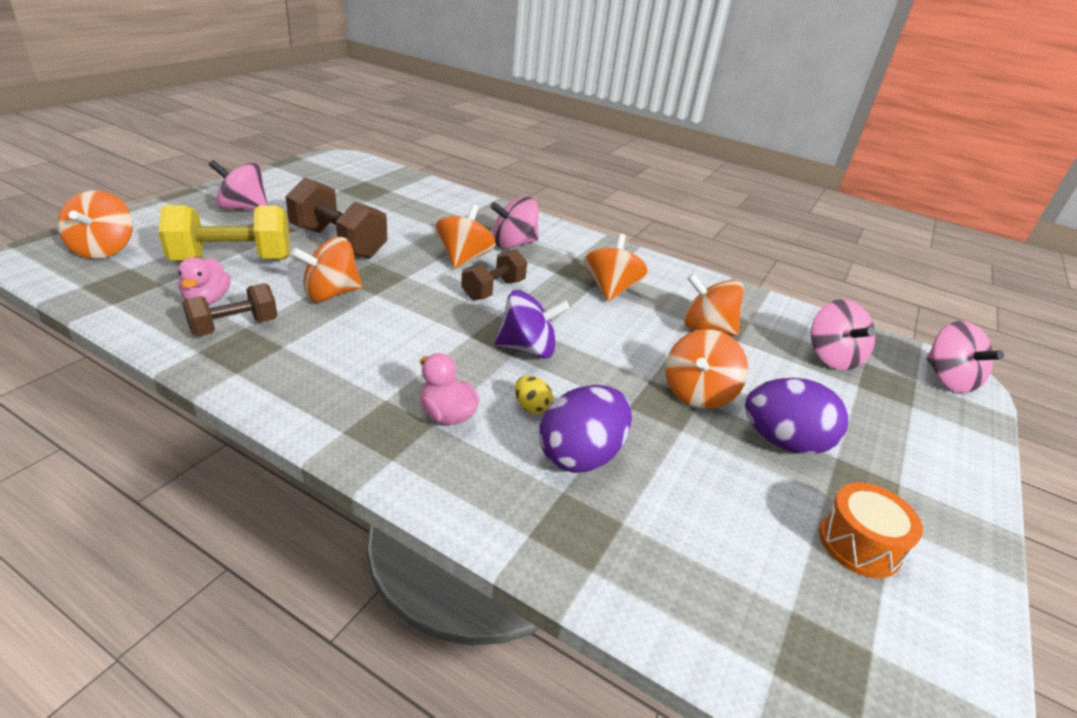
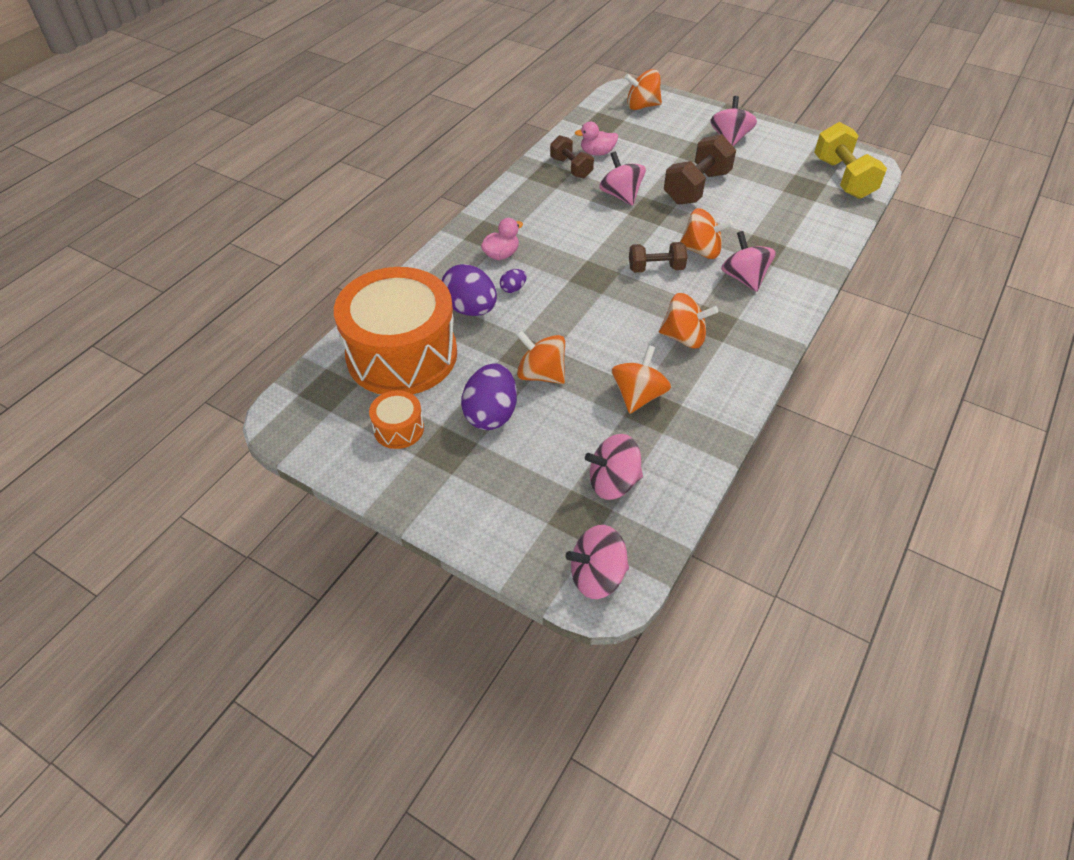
camera: 95 degrees right, 15 degrees up
yellow dumbbell [158,205,290,261] -> yellow dumbbell moved to [814,122,887,199]
orange spinning top [291,237,362,302] -> pink spinning top [599,151,646,206]
brown dumbbell [461,249,527,300] -> brown dumbbell turned 45 degrees counterclockwise [629,242,687,273]
purple spinning top [495,290,570,359] -> none
yellow egg [515,375,553,414] -> purple egg [500,269,527,293]
none -> orange drum [334,267,457,394]

